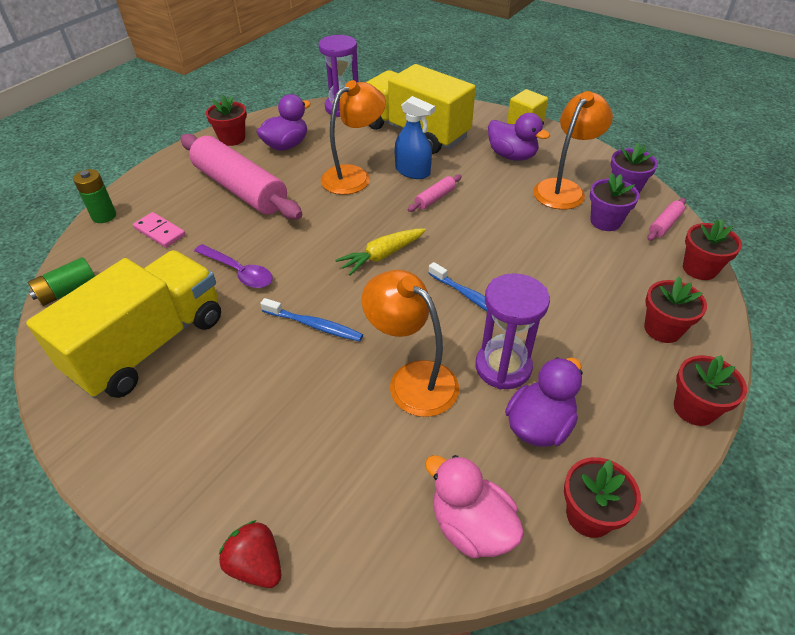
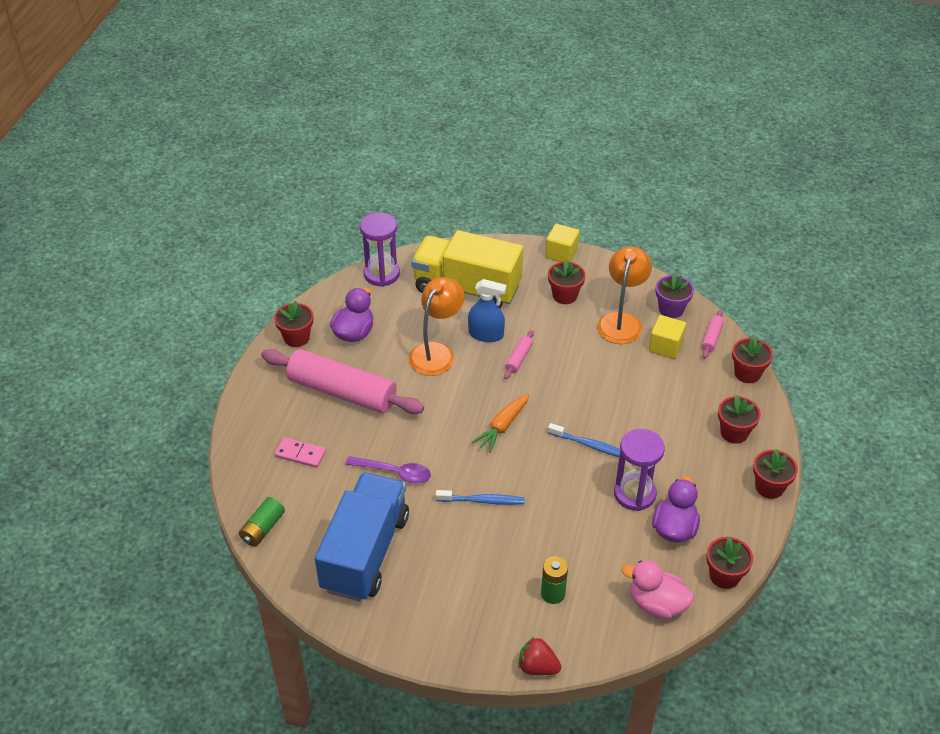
camera: 20 degrees left, 0 degrees up
yellow truck [26,250,221,398] -> blue truck [315,472,409,601]
green battery [73,169,116,223] -> green battery moved to [541,556,568,604]
yellow carrot [335,229,426,276] -> orange carrot [472,393,530,453]
orange lamp [362,270,459,417] -> none
purple duck [488,113,550,161] -> red flower pot [548,259,586,304]
purple flower pot [590,173,639,231] -> yellow cube [649,315,686,359]

